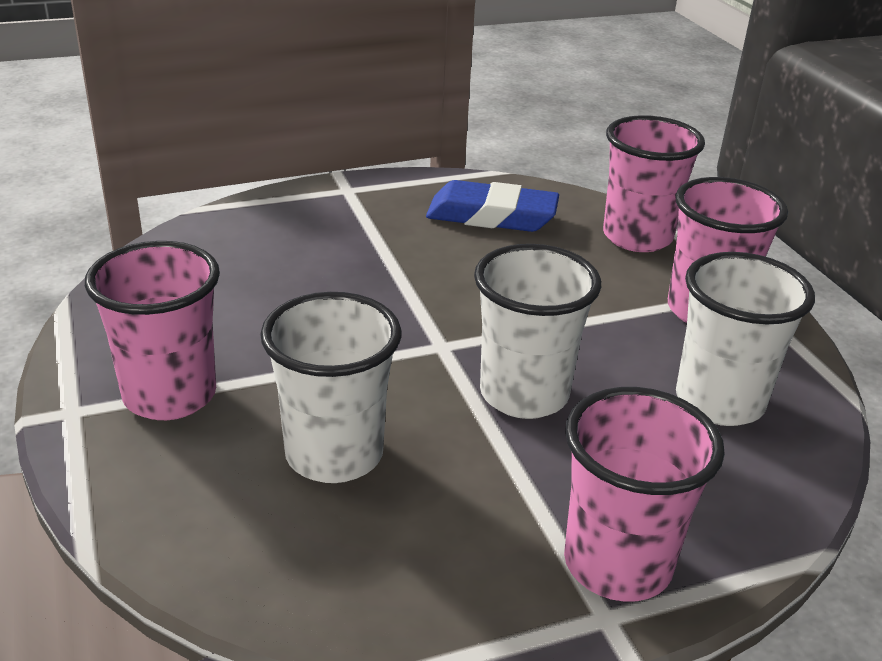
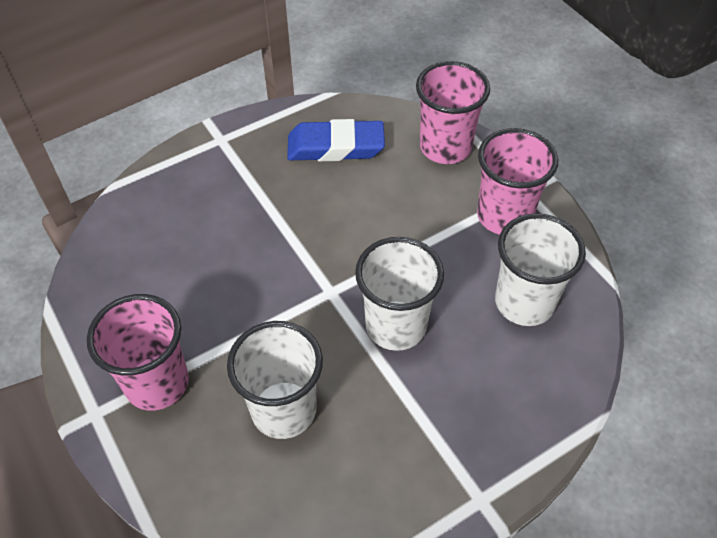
camera: 10 degrees left, 20 degrees up
pink cup [564,387,725,602] -> none

